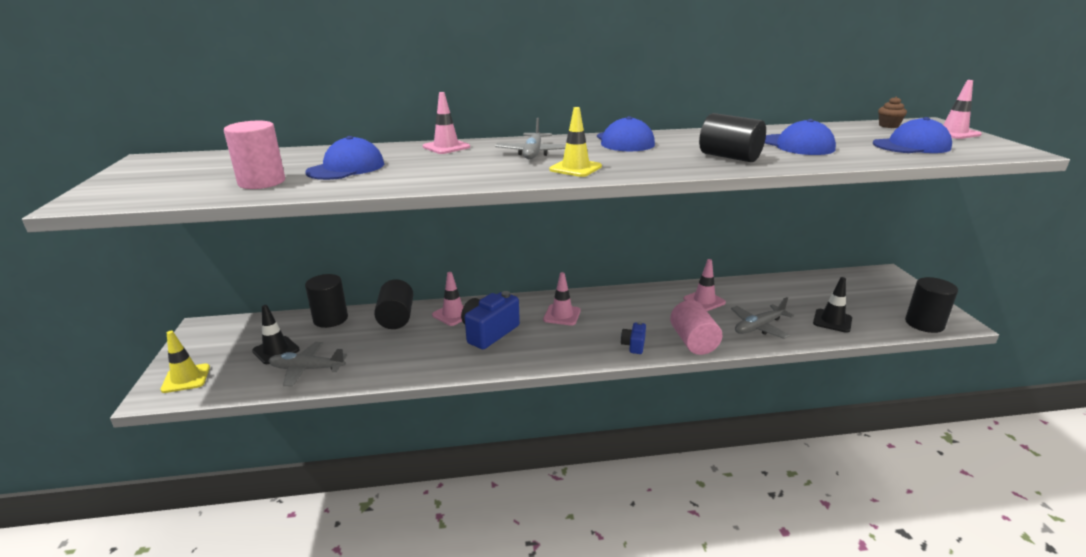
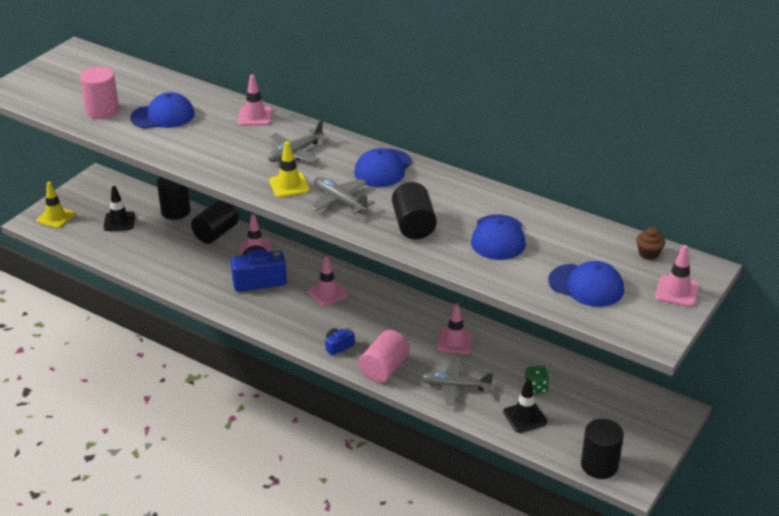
camera: 40 degrees right, 10 degrees up
grey plane [268,342,347,387] -> grey plane moved to [310,177,375,215]
none -> green dice [524,366,549,394]

